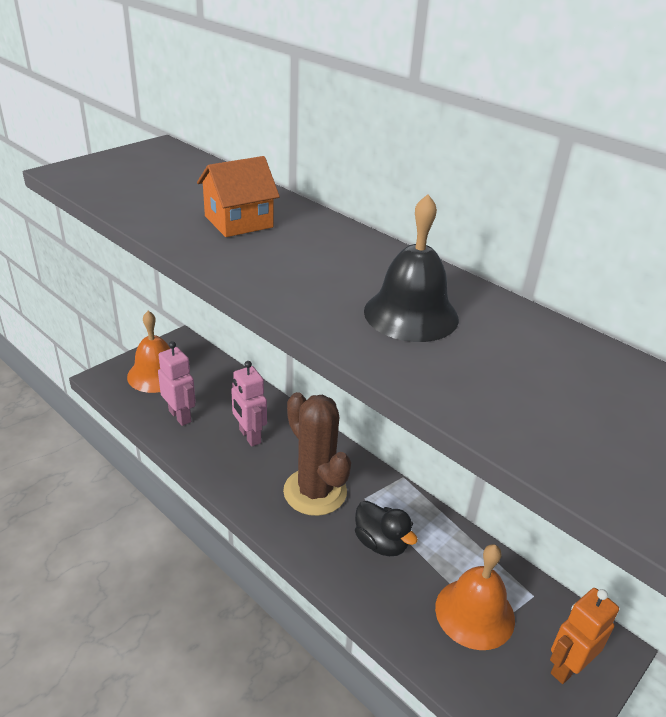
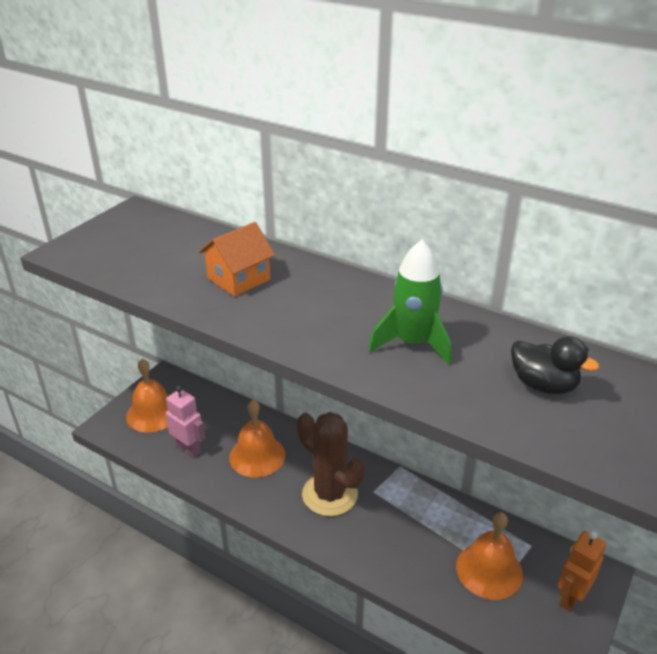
camera: 10 degrees left, 0 degrees up
pink robot [231,361,267,447] -> orange bell [229,400,286,478]
black duck [355,501,418,556] -> black duck moved to [511,336,599,394]
black bell [364,194,459,342] -> green rocket [369,240,451,365]

